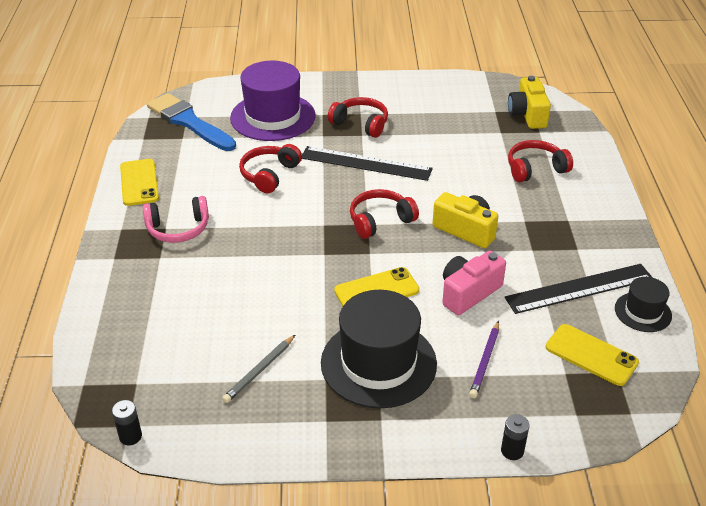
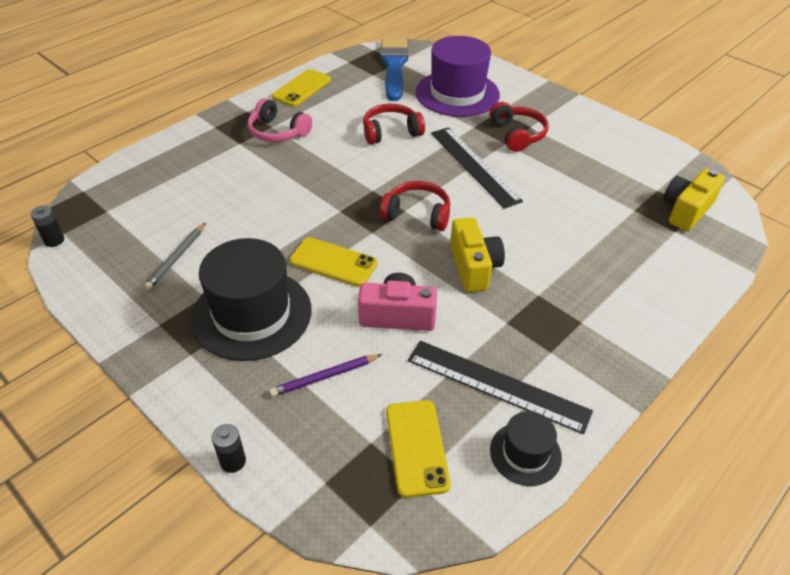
camera: 45 degrees right, 5 degrees up
grey pencil [222,335,295,403] -> grey pencil turned 60 degrees counterclockwise [144,222,206,290]
red headphones [508,140,573,182] -> none

